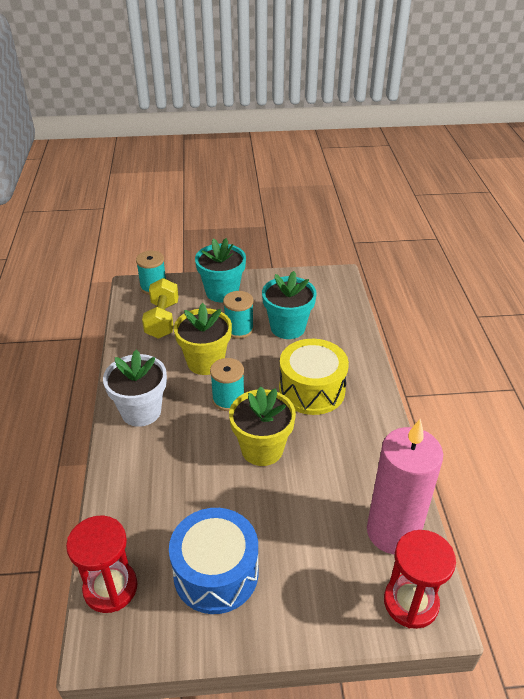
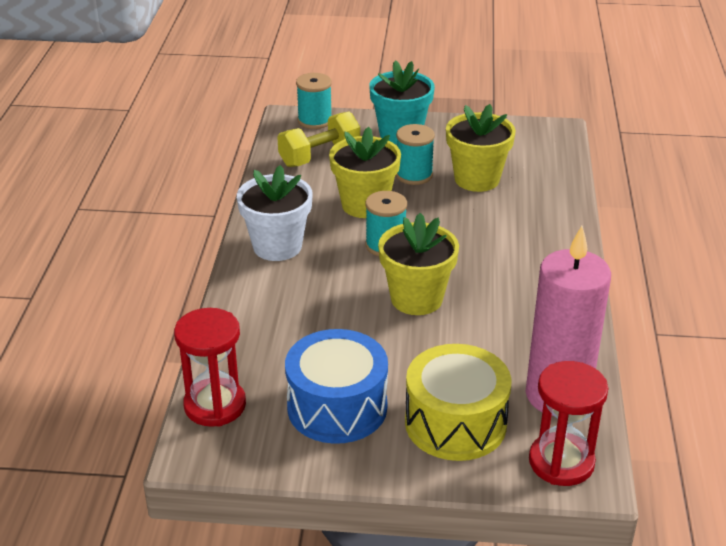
camera: 10 degrees right, 5 degrees down
yellow dumbbell [142,278,179,339] -> yellow dumbbell turned 45 degrees clockwise [277,112,360,167]
turquoise flower pot [262,271,317,339] -> yellow flower pot [446,104,516,192]
yellow drum [279,339,349,415] -> yellow drum moved to [405,344,511,461]

